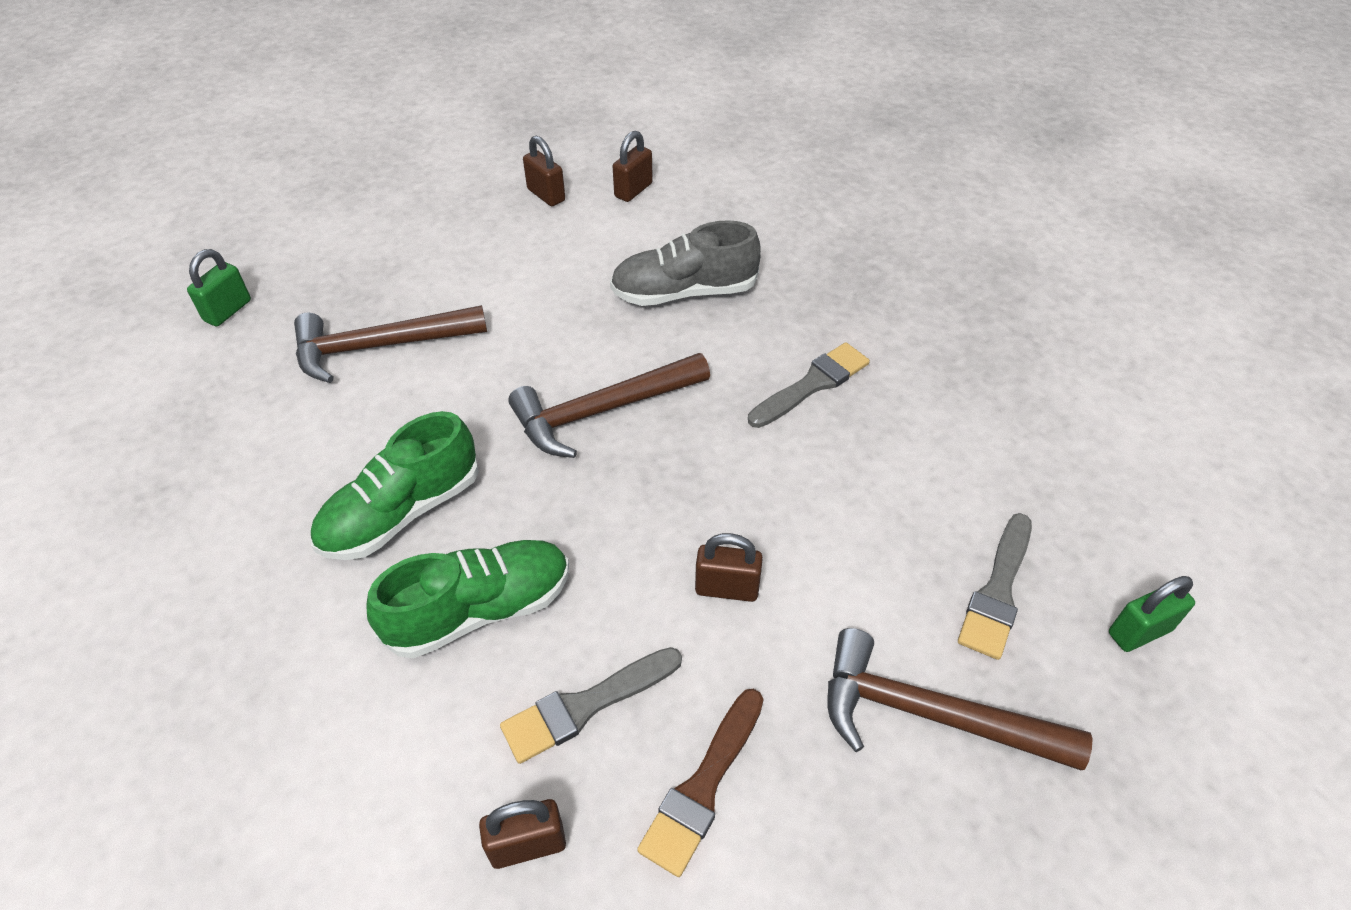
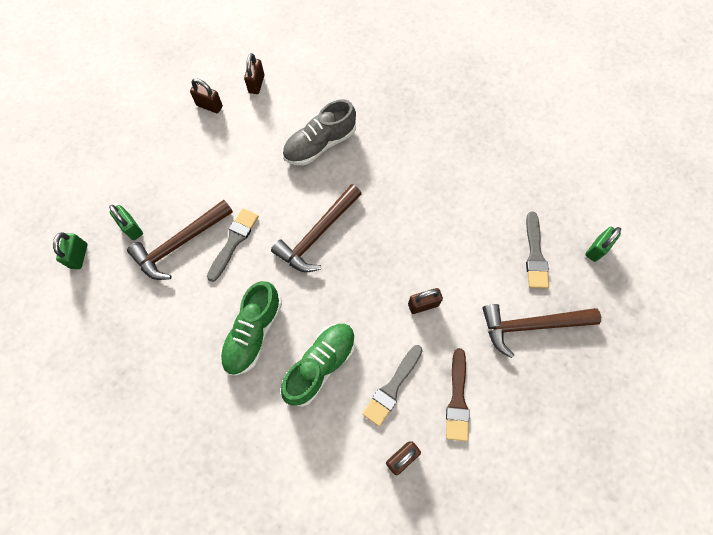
camera: 25 degrees left, 20 degrees up
grey brush [748,342,870,428] -> grey brush moved to [207,208,259,282]
none -> green padlock [109,205,143,240]

